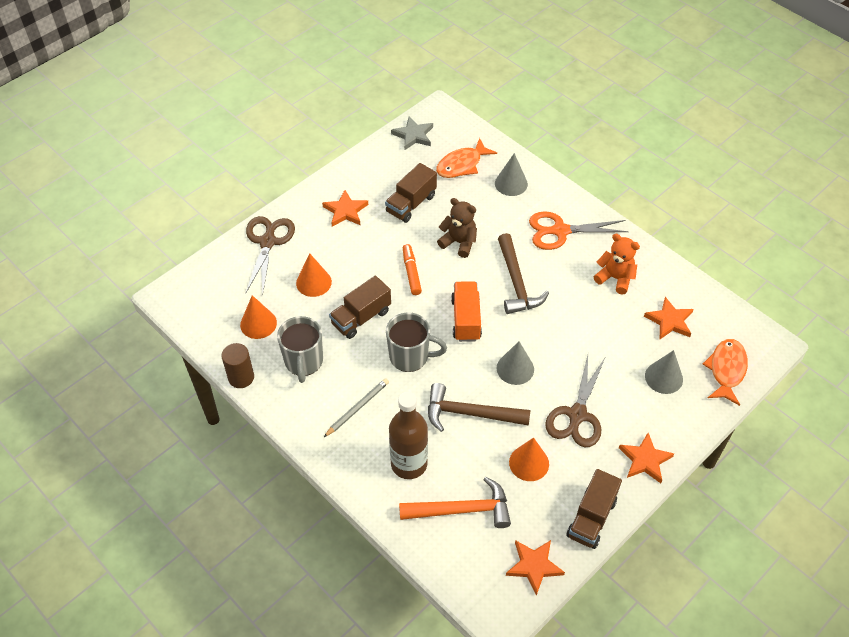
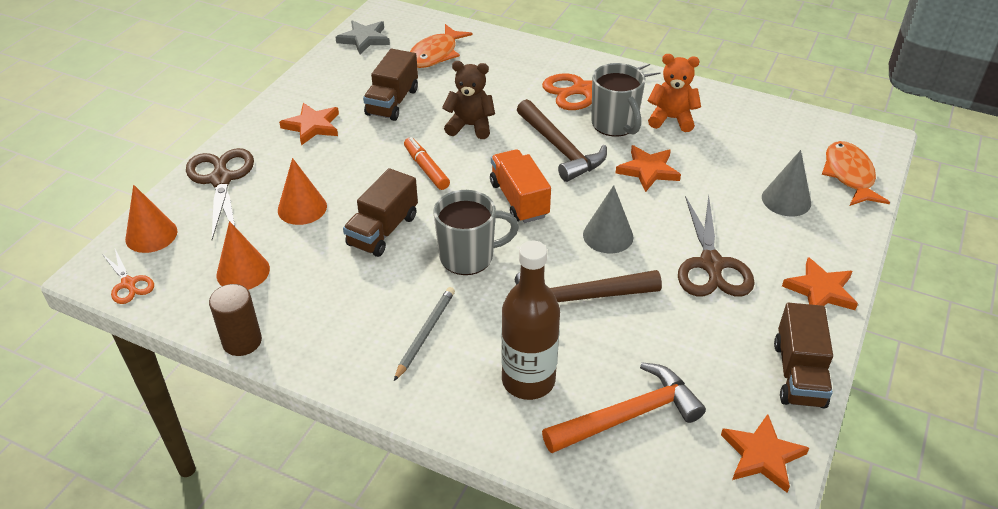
camera: 20 degrees left, 10 degrees down
grey mug [277,316,323,383] -> grey mug moved to [591,63,646,137]
grey cone [495,153,528,196] -> none
orange cone [509,438,549,481] -> orange cone moved to [125,185,177,253]
orange star [644,297,694,339] -> orange star moved to [616,145,681,192]
none -> orange scissors [102,249,154,304]

